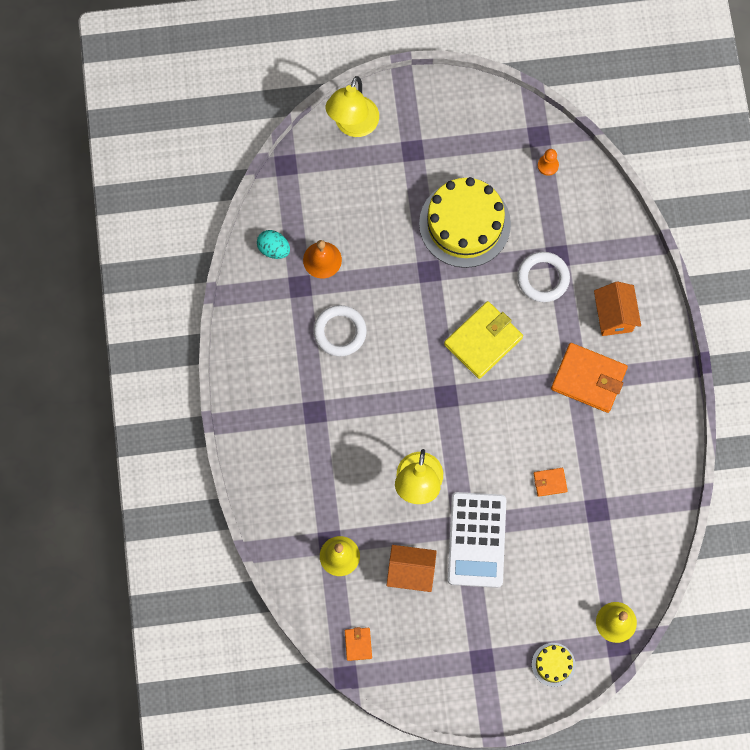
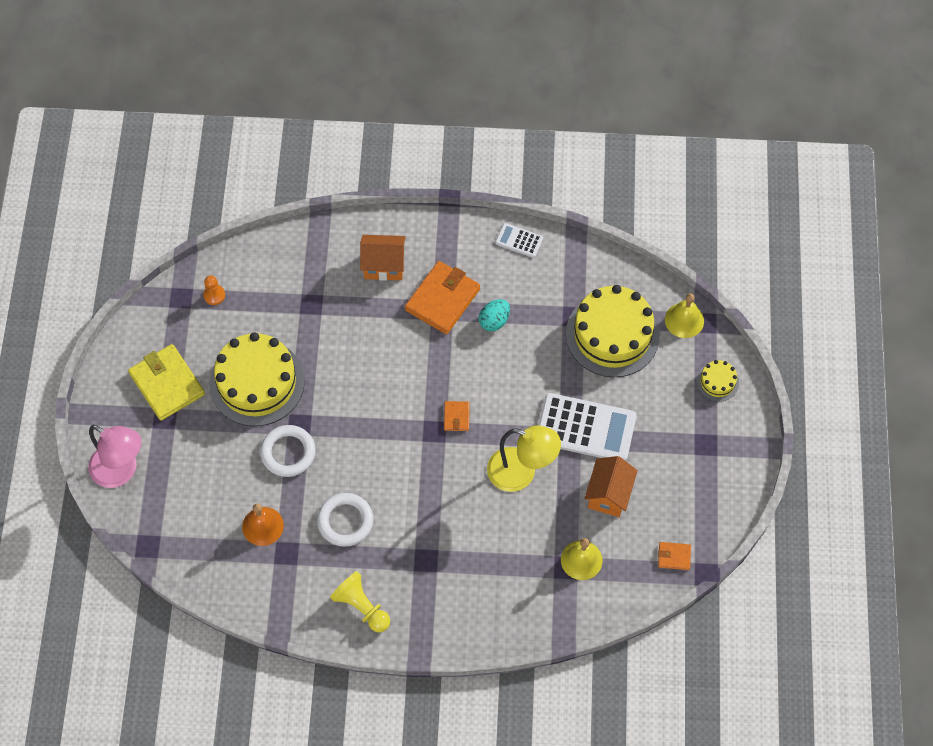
camera: 80 degrees left, 10 degrees down
turquoise egg [257,230,290,259] -> turquoise egg moved to [479,299,510,331]
yellow lamp [326,76,379,137] -> pink lamp [88,425,141,488]
yellow wallet [444,301,523,379] -> yellow wallet moved to [128,344,205,421]
white ring [517,252,570,302] -> white ring moved to [260,425,316,477]
orange wallet [533,468,568,497] -> orange wallet moved to [444,401,470,431]
none -> yellow pawn [330,571,390,632]
none -> white calculator [495,223,543,258]
none -> yellow cake [566,285,660,377]

